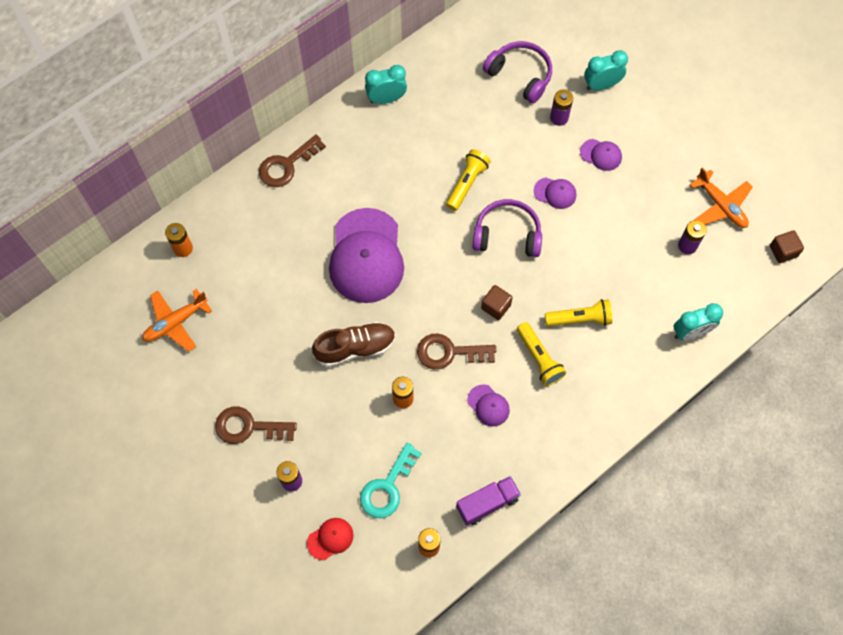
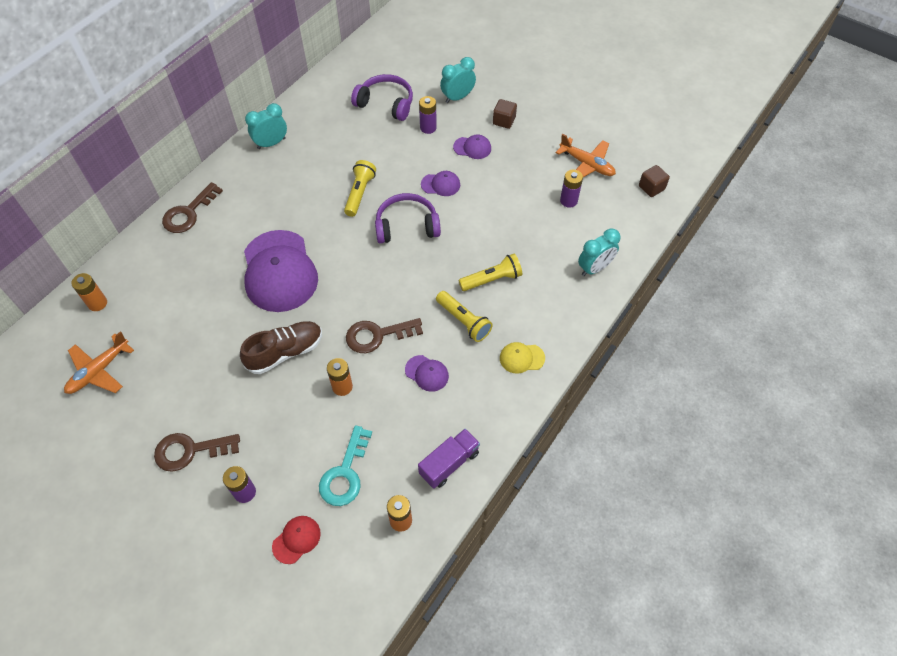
camera: 15 degrees left, 10 degrees down
brown cube [481,285,513,320] -> brown cube moved to [493,99,517,129]
none -> yellow cap [500,342,545,374]

